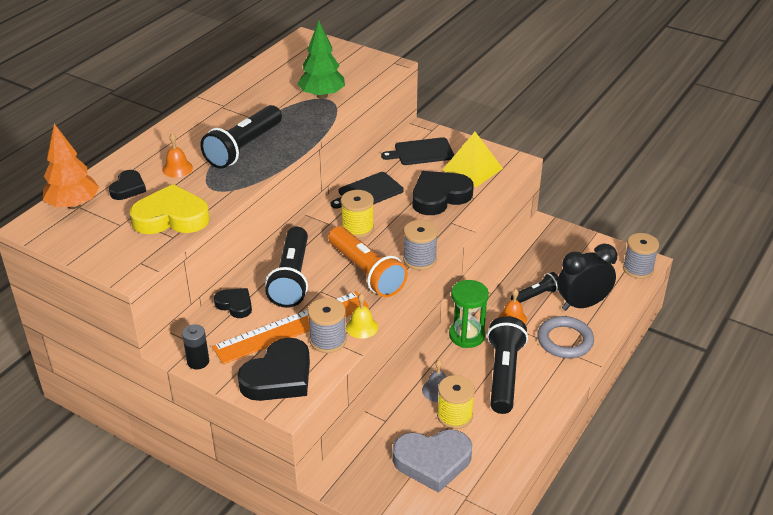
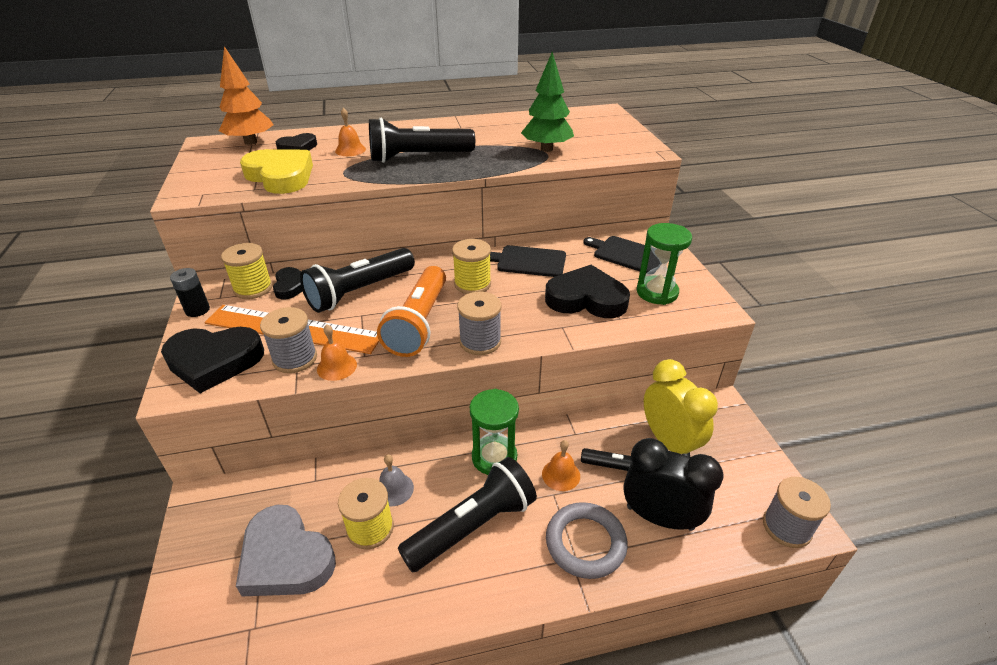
camera: 45 degrees right, 0 degrees up
yellow bell [346,293,378,339] -> orange bell [317,324,357,381]
yellow pyramid [442,132,503,187] -> green hourglass [637,223,692,305]
none -> yellow spool [221,243,273,299]
none -> yellow clock [644,359,718,458]

